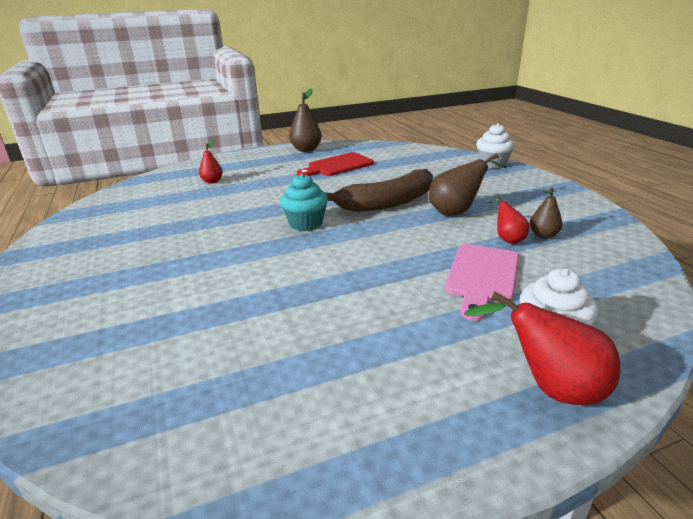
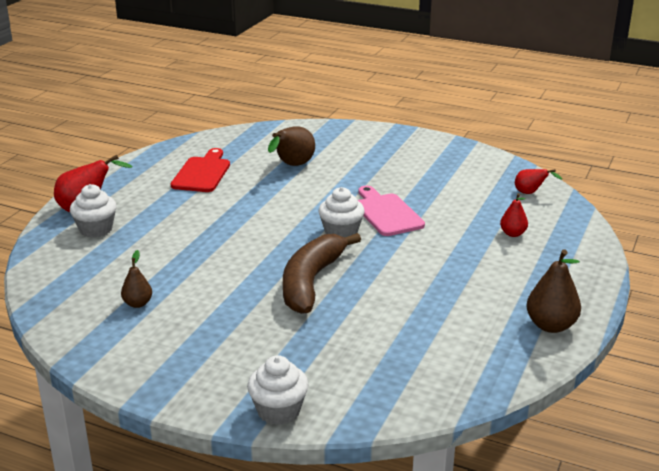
camera: 135 degrees right, 0 degrees up
turquoise cupcake [280,174,328,231] -> white cupcake [318,187,365,238]
red cutting board [297,152,374,176] -> red cutting board moved to [171,148,230,192]
brown pear [429,153,507,216] -> brown pear moved to [268,126,315,166]
pink cutting board [445,244,519,321] -> pink cutting board moved to [357,186,425,236]
red pear [489,195,530,244] -> red pear moved to [515,169,562,194]

